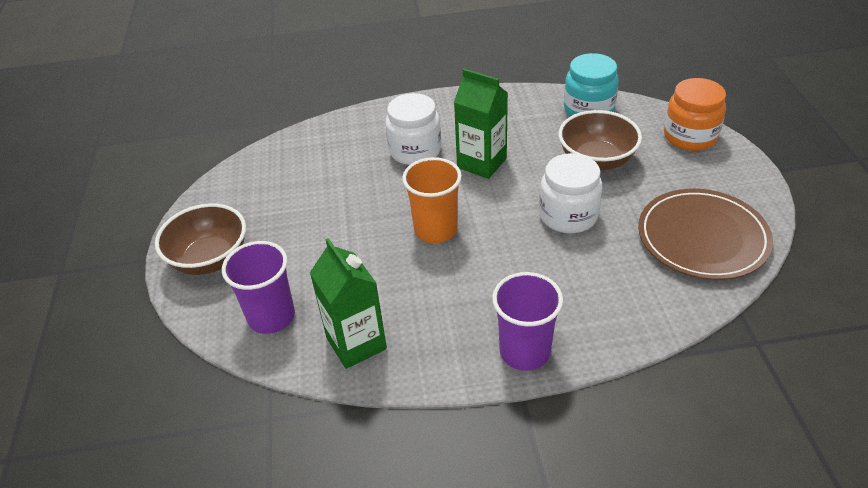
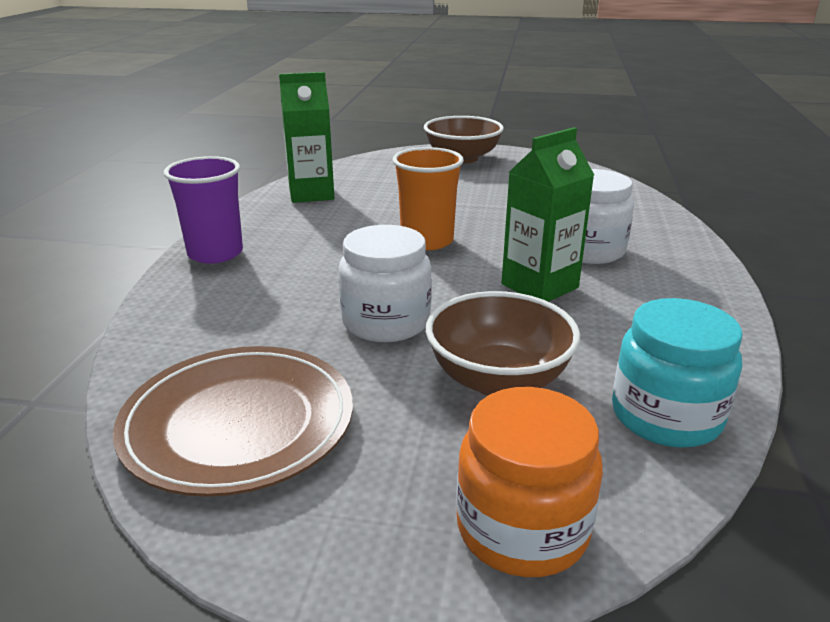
camera: 105 degrees right, 15 degrees down
purple cup [222,241,295,334] -> none

